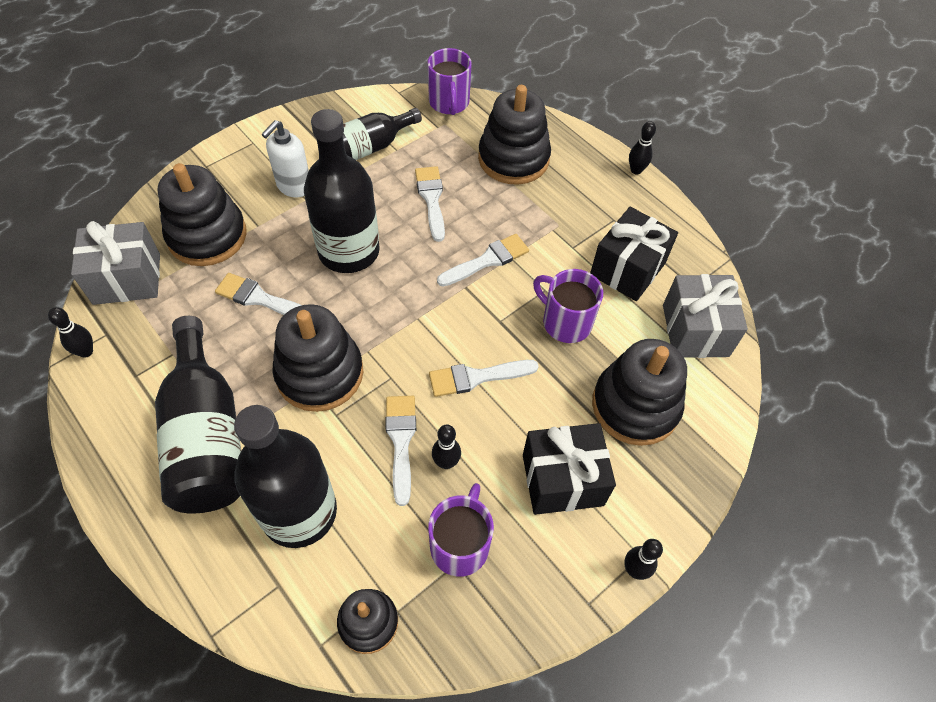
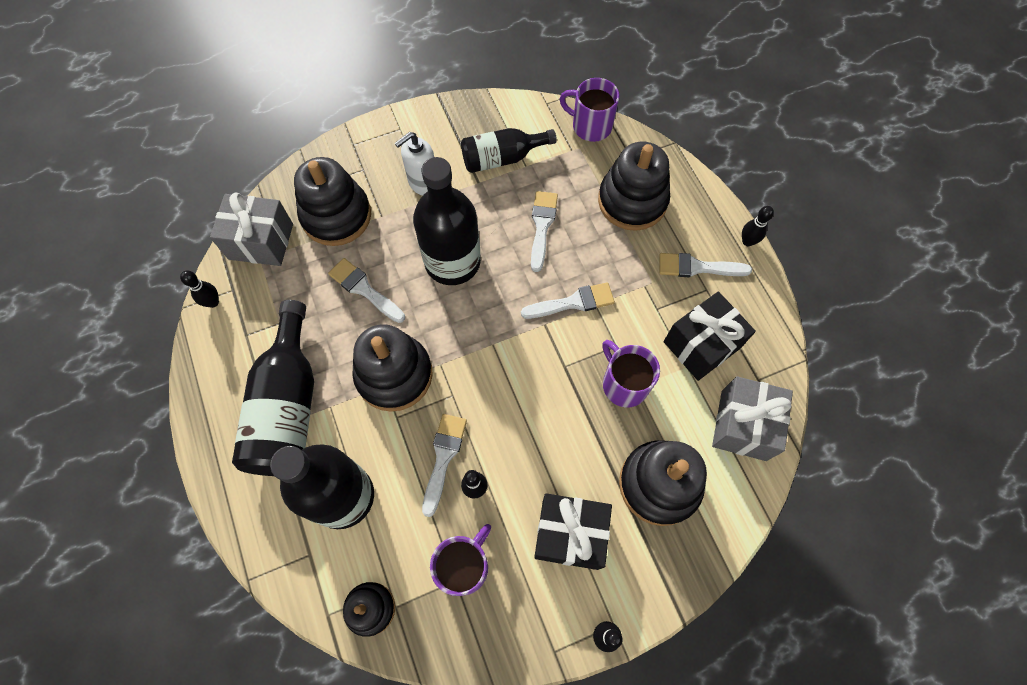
camera: 20 degrees right, 10 degrees up
purple mug [428,48,472,115] -> purple mug turned 105 degrees clockwise [559,78,619,142]
white brush [429,360,539,397] -> white brush moved to [659,253,752,277]

